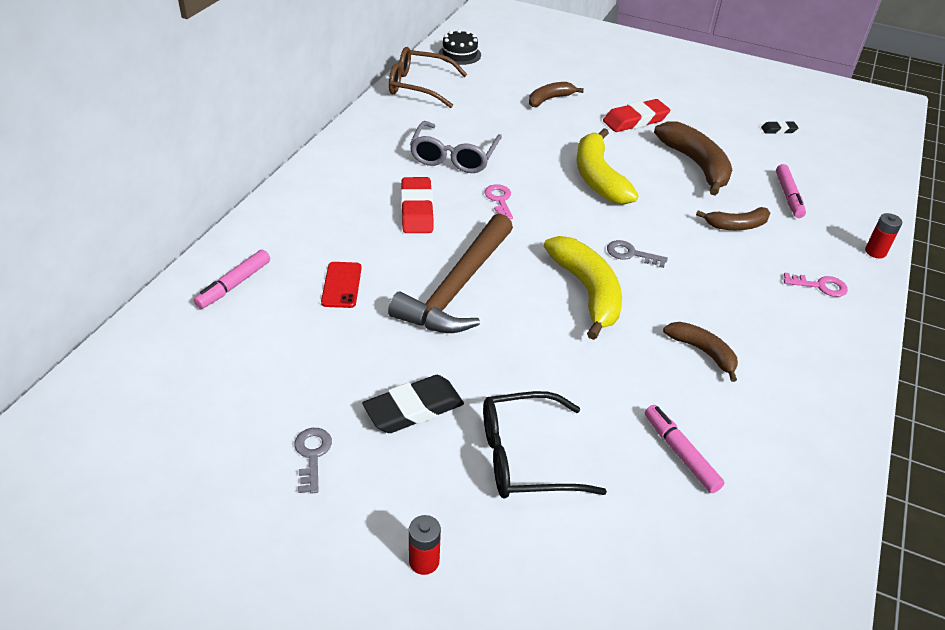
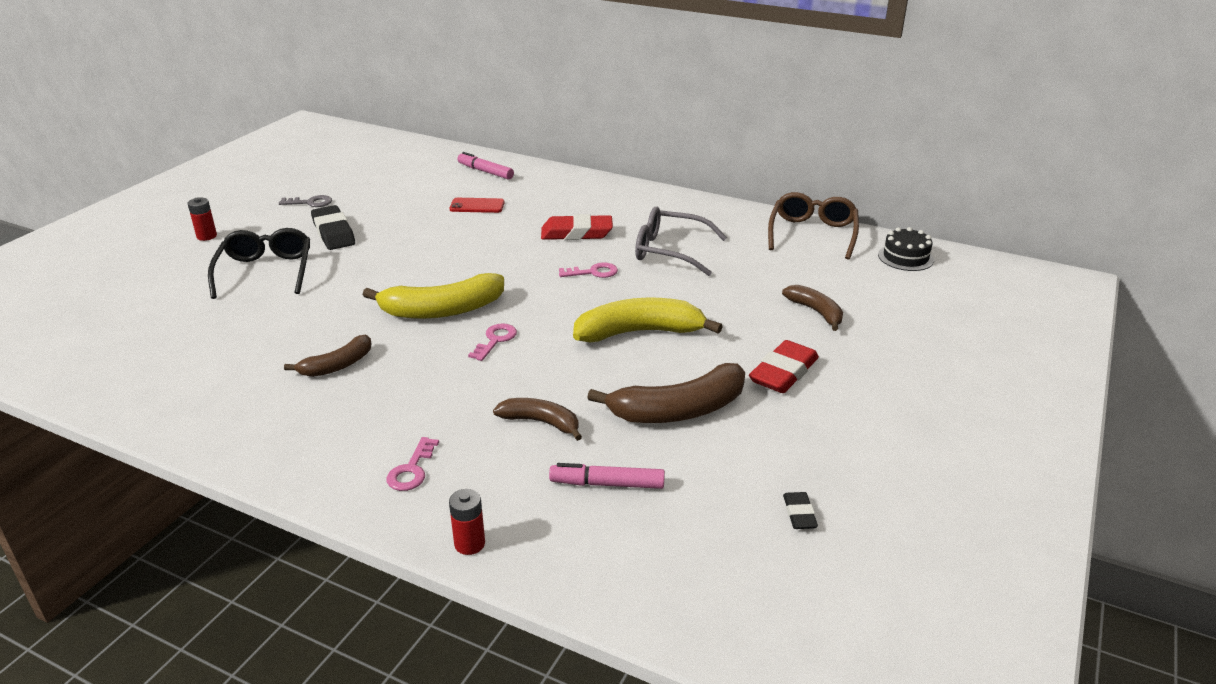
camera: 95 degrees right, 10 degrees down
brown hammer [388,213,513,333] -> none
red eraser [603,99,670,132] -> red eraser turned 60 degrees clockwise [749,340,819,393]
grey key [607,240,668,268] -> pink key [468,323,517,361]
pink marker [645,405,725,493] -> none
brown banana [696,207,770,230] -> brown banana turned 120 degrees clockwise [493,398,582,441]

